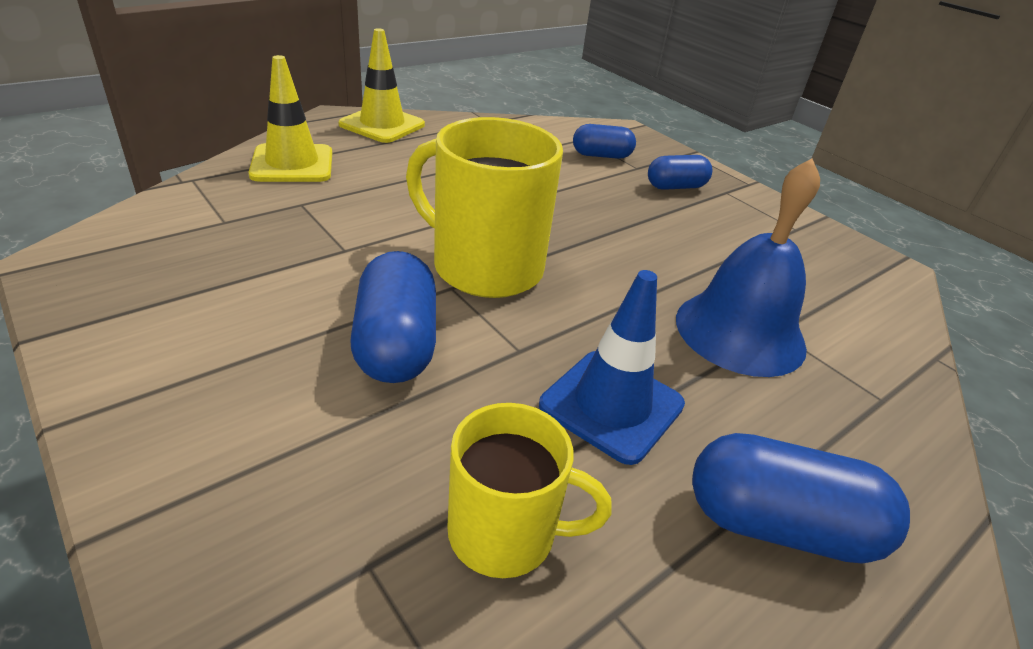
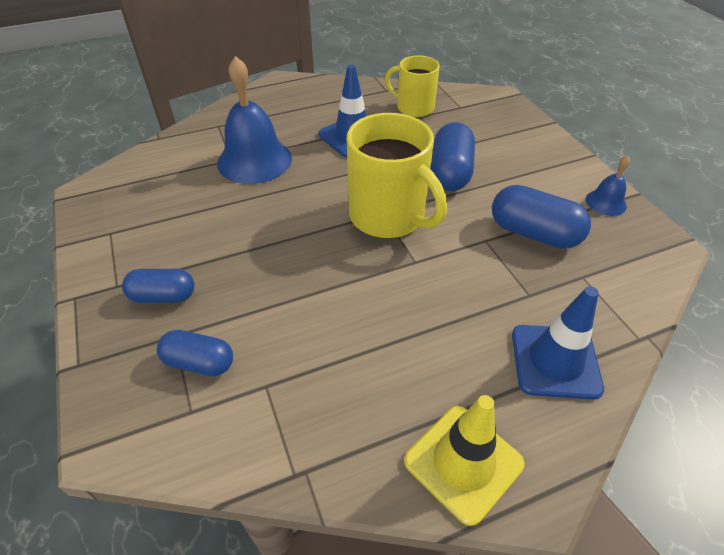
camera: 160 degrees left, 10 degrees up
yellow traffic cone [248,55,332,182] -> blue traffic cone [512,286,604,400]
blue capsule [692,433,910,564] -> blue capsule moved to [492,185,591,249]
none -> blue bell [586,155,630,216]

